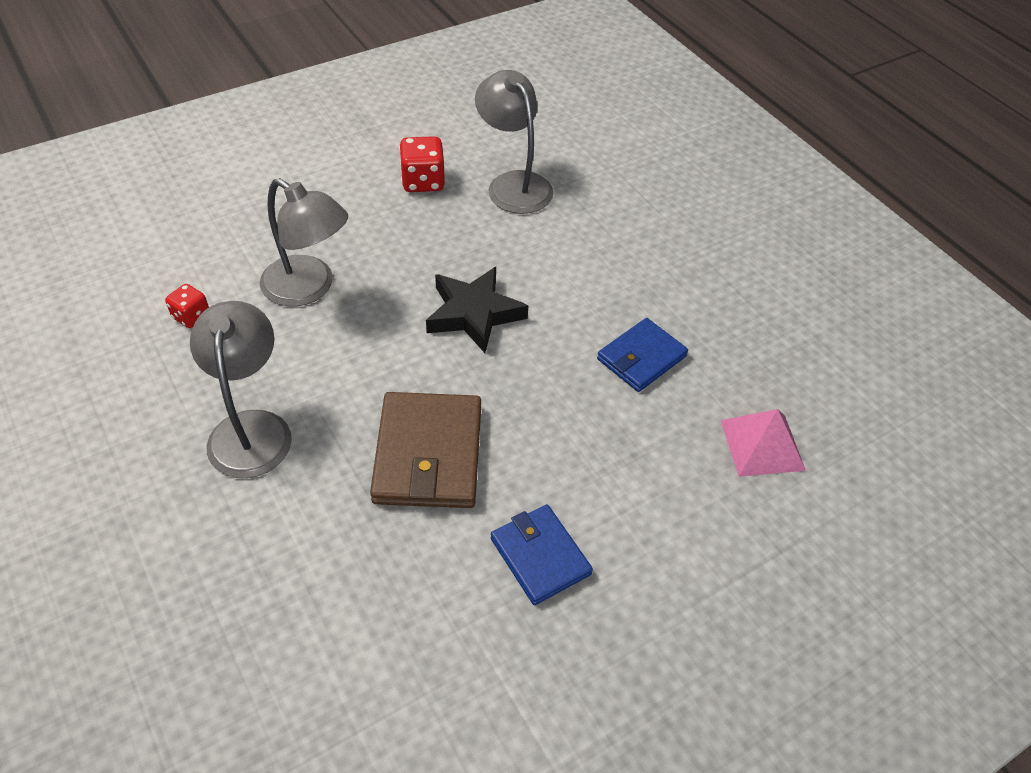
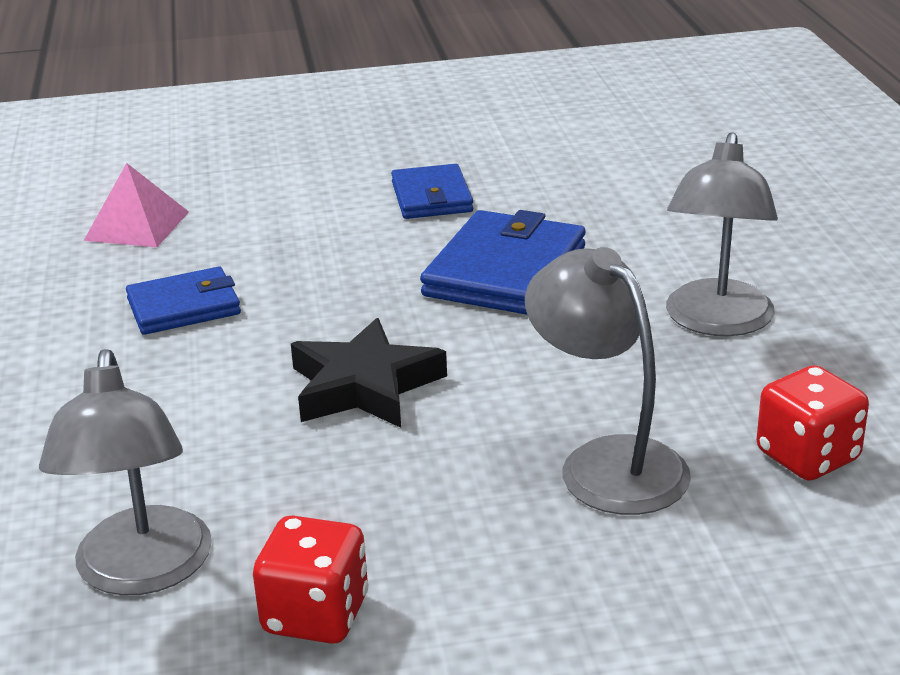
camera: 155 degrees left, 20 degrees down
red dice [165,284,209,328] -> red dice [757,365,869,481], size x1.60
brown wallet [370,392,481,508] -> blue wallet [420,210,586,315]

